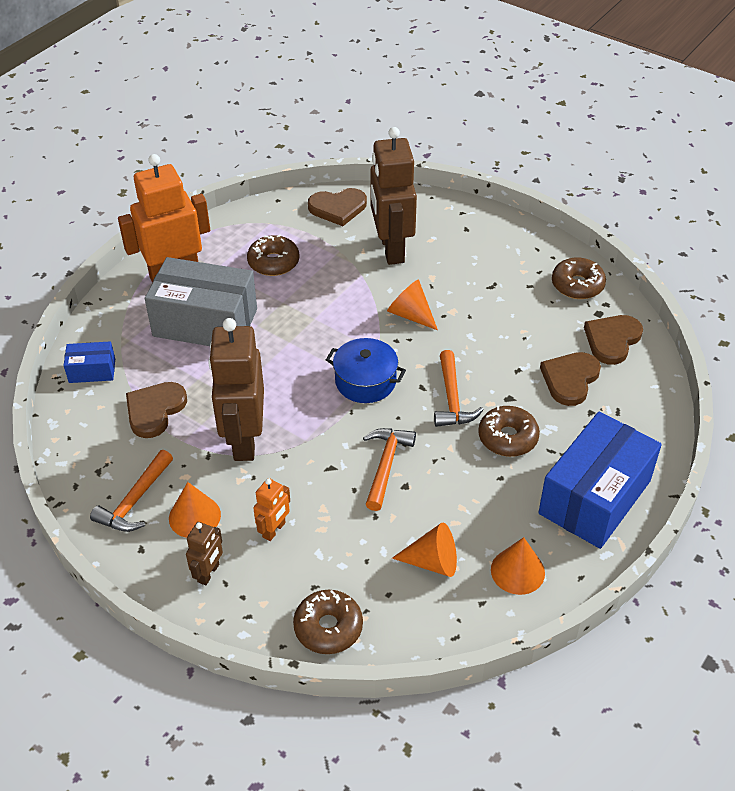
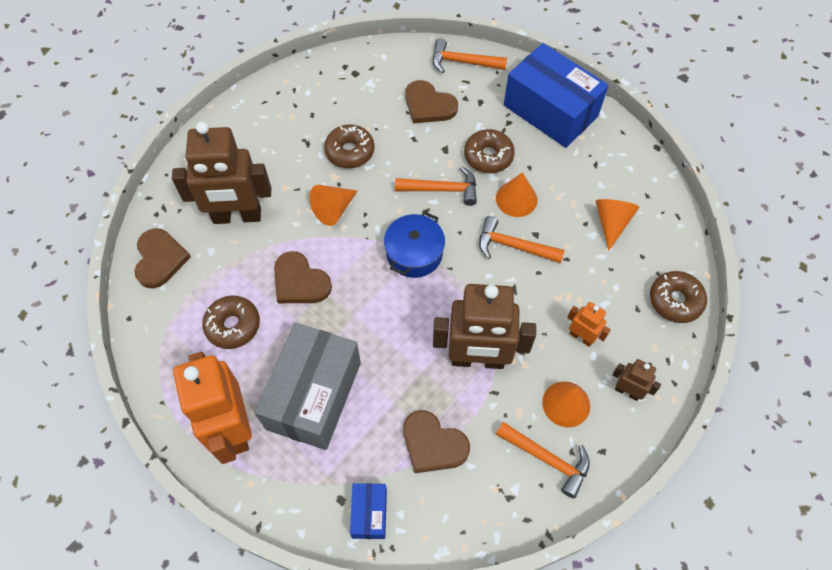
camera: 85 degrees left, 15 degrees up
orange cone [491,537,545,595] -> orange cone moved to [496,172,537,217]
brown donut [552,257,606,299] -> brown donut moved to [324,124,375,168]
brown heart [584,315,643,365] -> brown heart moved to [274,251,332,303]
none -> orange hammer [433,38,507,73]

